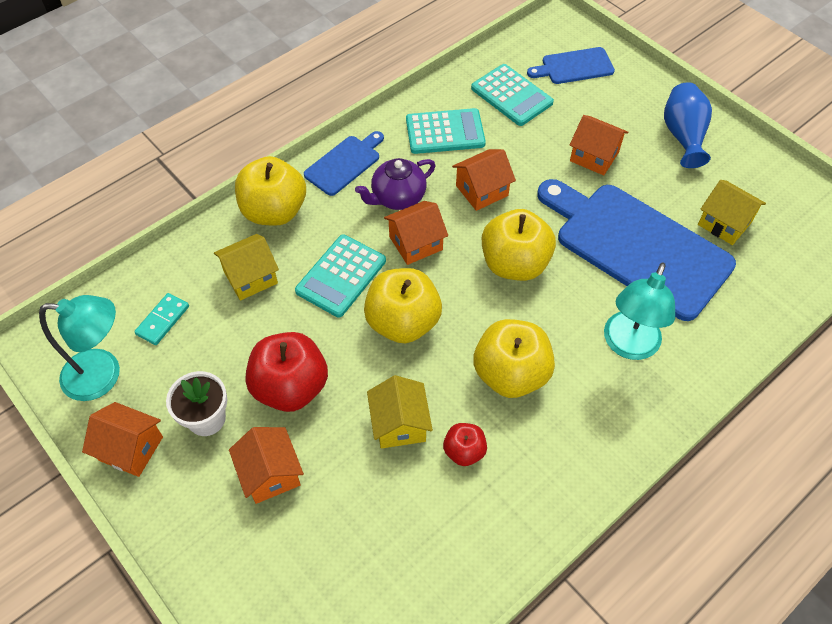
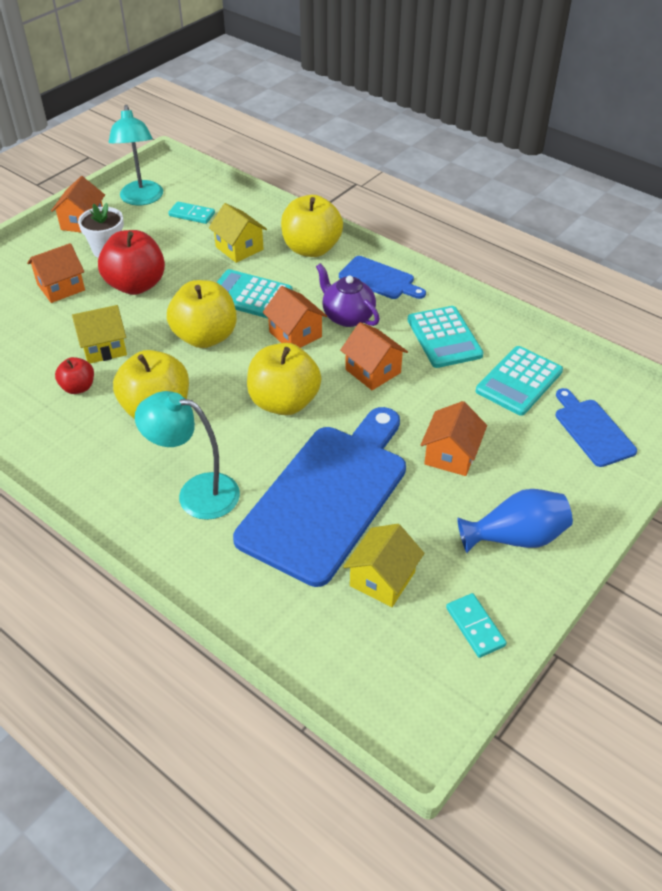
camera: 80 degrees right, 10 degrees down
none -> turquoise domino [446,593,507,658]

